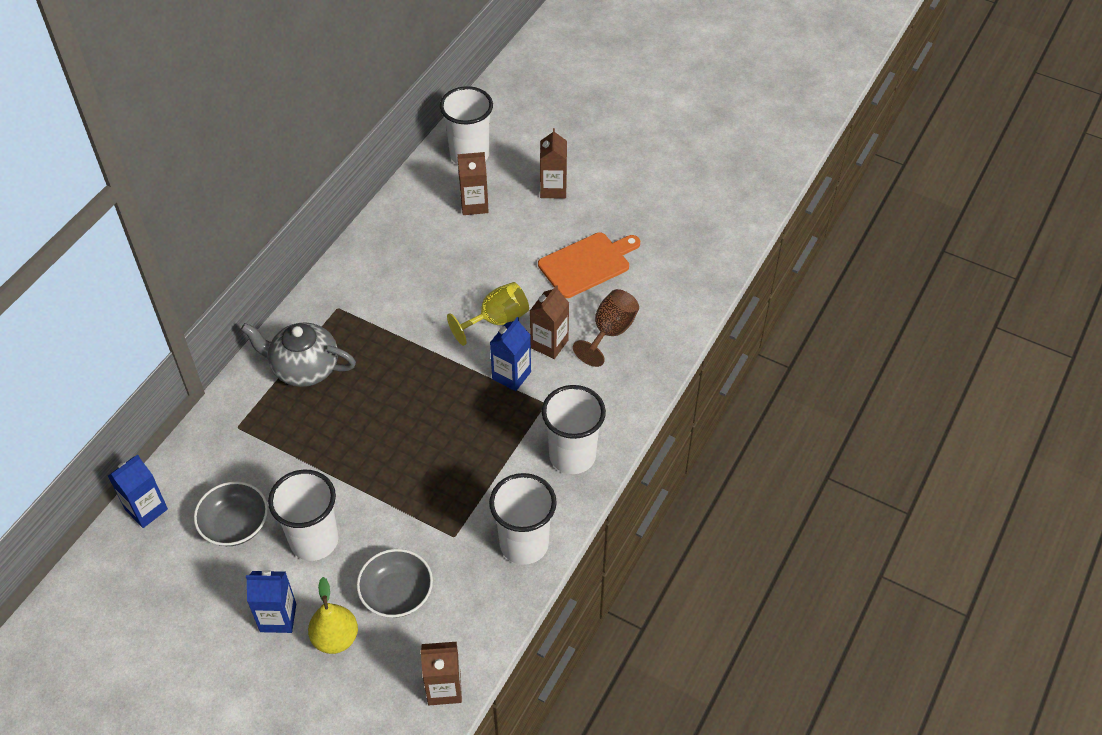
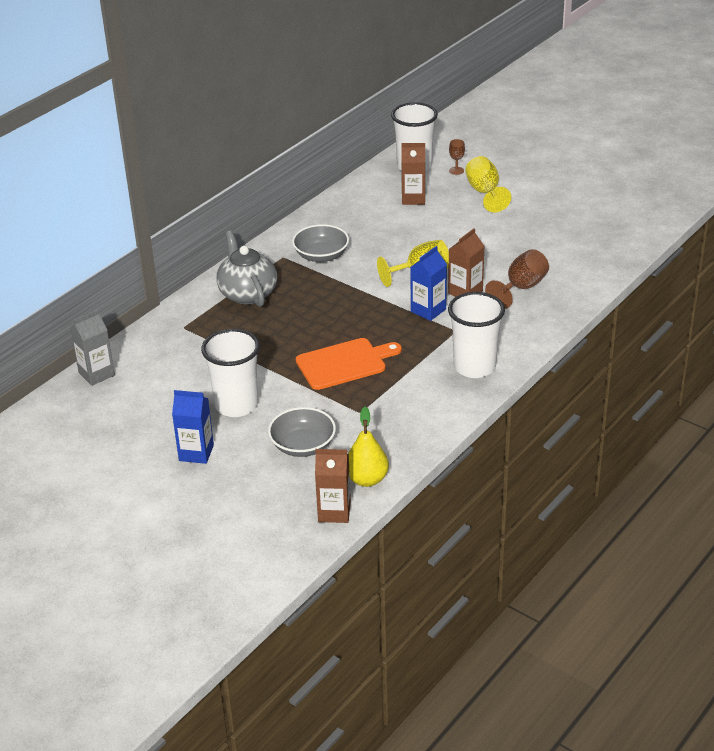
camera: 10 degrees right, 15 degrees down
blue carton [108,455,168,528] -> grey carton [70,309,115,386]
grey bowl [194,481,268,546] -> grey bowl moved to [292,224,349,262]
grey teapot [241,322,356,387] -> grey teapot turned 45 degrees clockwise [216,230,277,307]
yellow pear [308,577,358,654] -> yellow pear moved to [348,407,389,487]
white cup [489,473,557,565] -> none
orange cutting board [538,233,640,298] -> orange cutting board moved to [296,338,402,390]
brown carton [540,128,567,199] -> yellow goblet [466,156,511,212]
none -> brown goblet [449,139,465,175]

